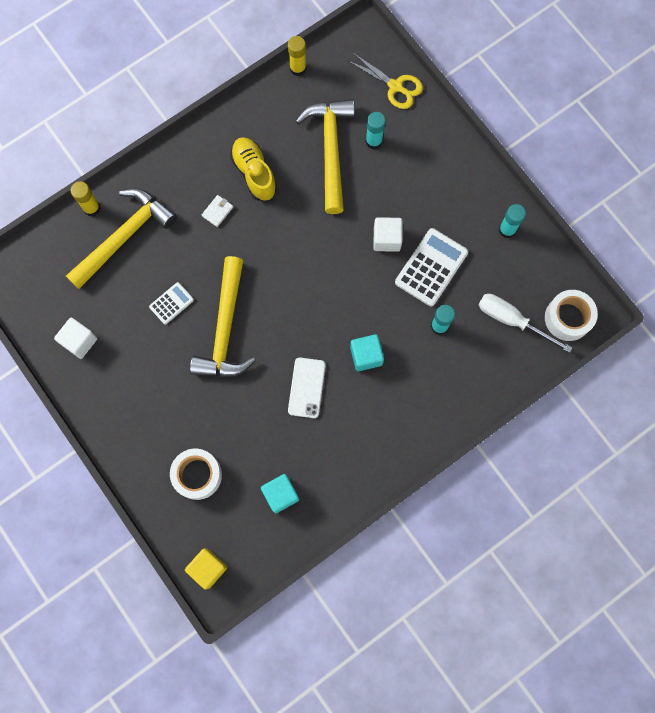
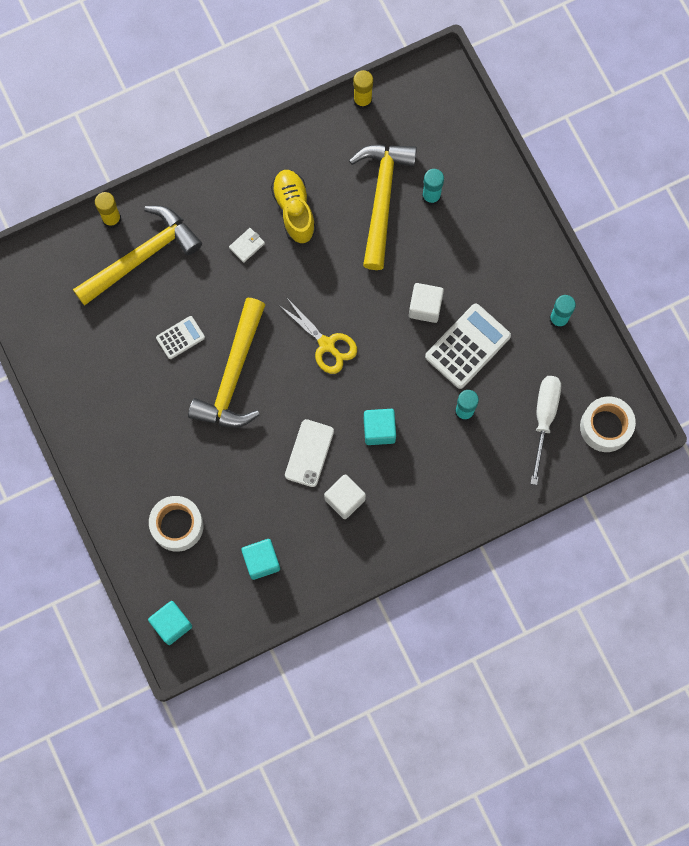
camera: 10 degrees right, 0 degrees up
white cube [54,318,98,359] -> white cube moved to [324,474,366,519]
yellow cube [185,548,227,589] -> turquoise cube [148,601,192,645]
yellow scissors [348,53,423,109] -> yellow scissors moved to [280,297,357,374]
white screwdriver [478,294,572,353] -> white screwdriver turned 60 degrees clockwise [530,376,561,485]

